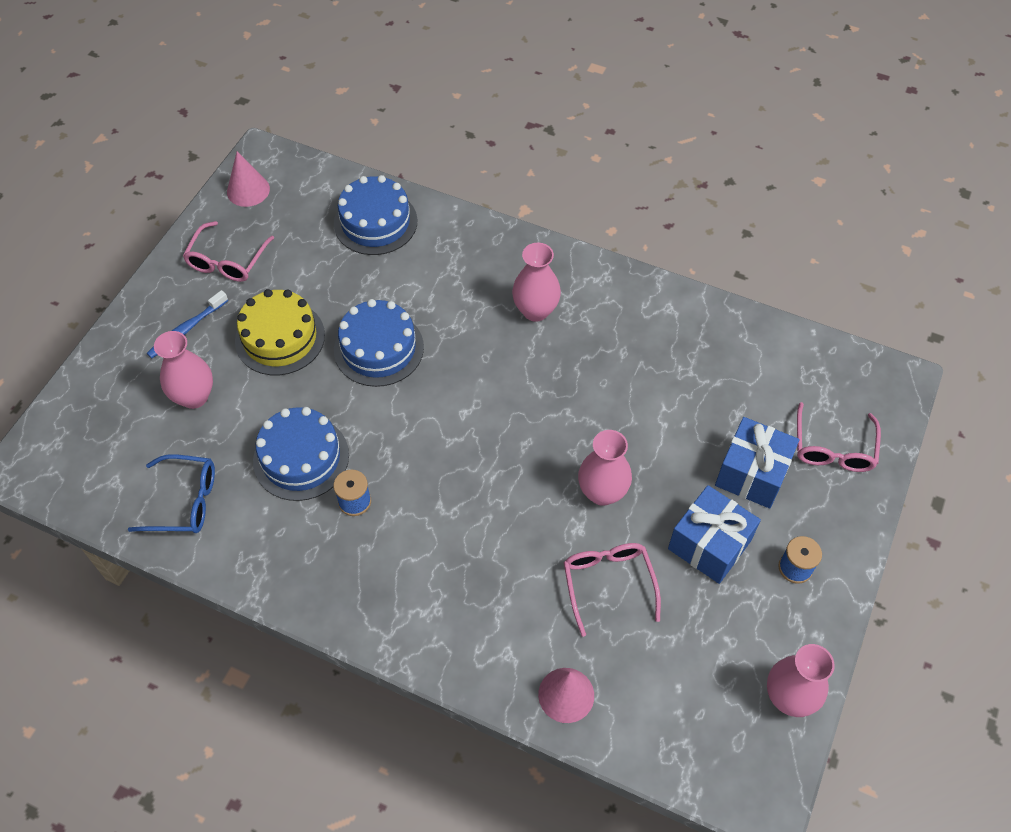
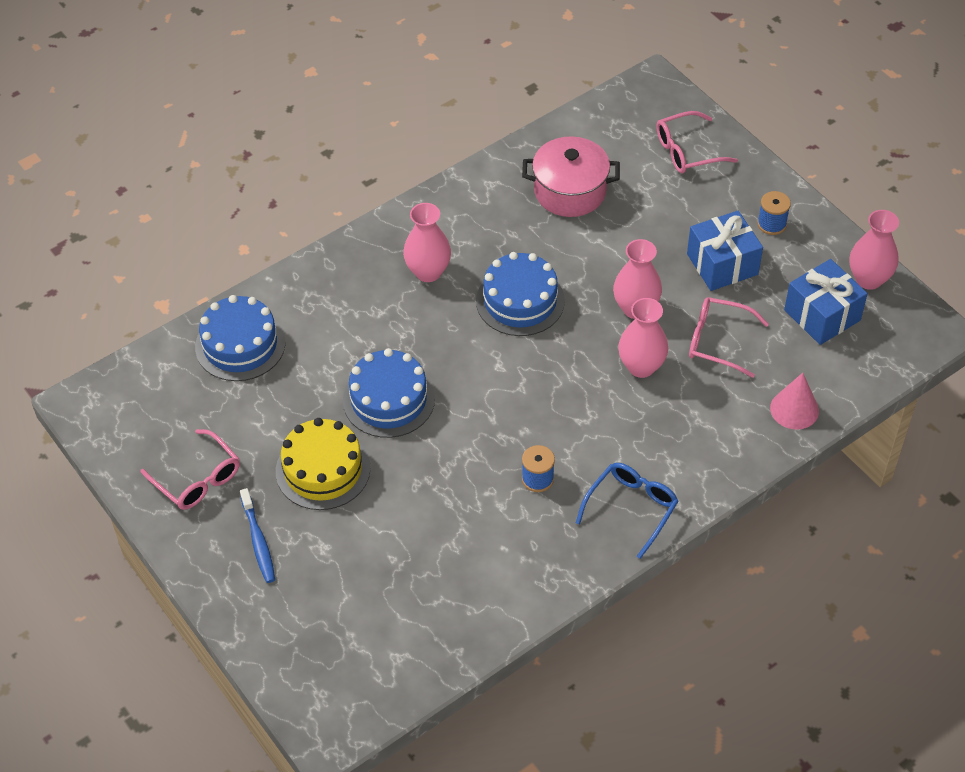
camera: 60 degrees left, 5 degrees down
blue glasses [128,455,215,533] -> blue glasses moved to [576,463,679,559]
pink vase [154,331,213,409] -> pink vase moved to [618,298,668,378]
pink cone [227,151,270,207] -> none
blue cake [253,407,349,501] -> blue cake moved to [476,252,565,336]
blue gift [715,417,799,509] -> blue gift moved to [784,259,868,345]
pink glasses [797,402,881,472] -> pink glasses turned 120 degrees clockwise [656,111,738,173]
none -> pink pot [522,136,620,217]

